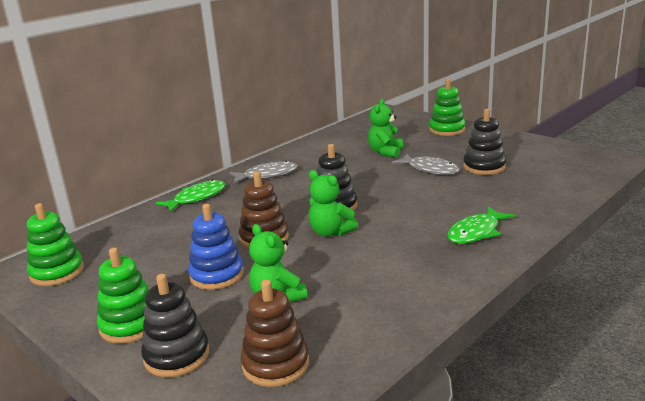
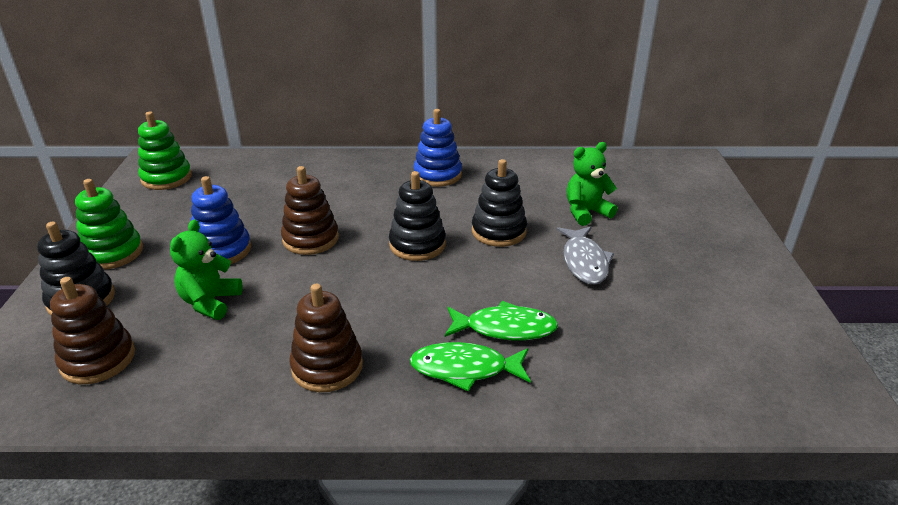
camera: 45 degrees right, 10 degrees up
green fish [156,180,225,212] -> green fish moved to [445,301,558,341]
grey fish [229,161,298,184] -> blue stacking toy [413,109,462,187]
green teddy bear [309,170,358,237] -> none
green stacking toy [429,79,466,136] -> none
black stacking toy [463,109,506,175] -> black stacking toy moved to [472,159,527,247]
none -> brown stacking toy [289,283,363,392]

